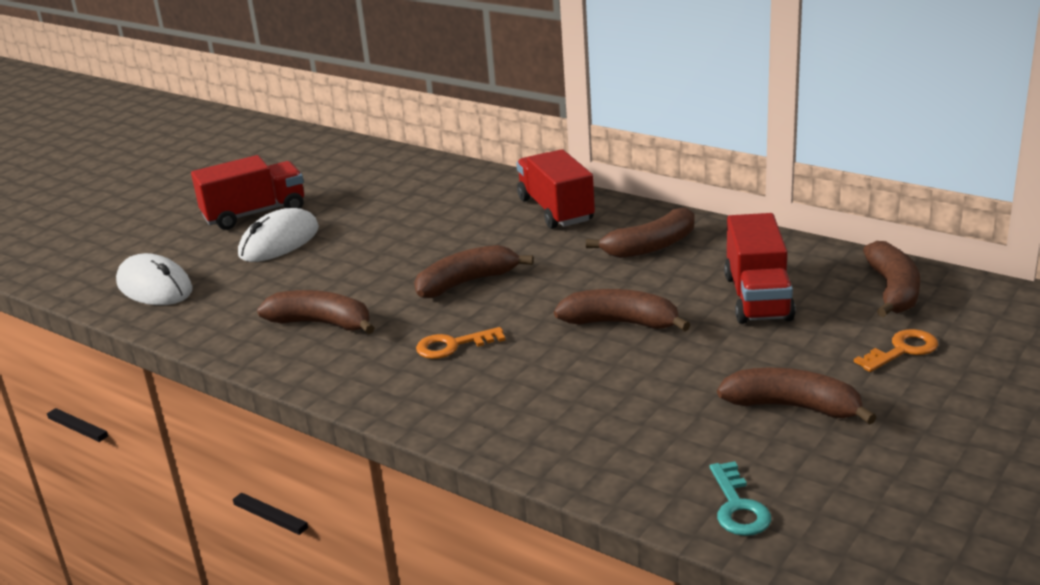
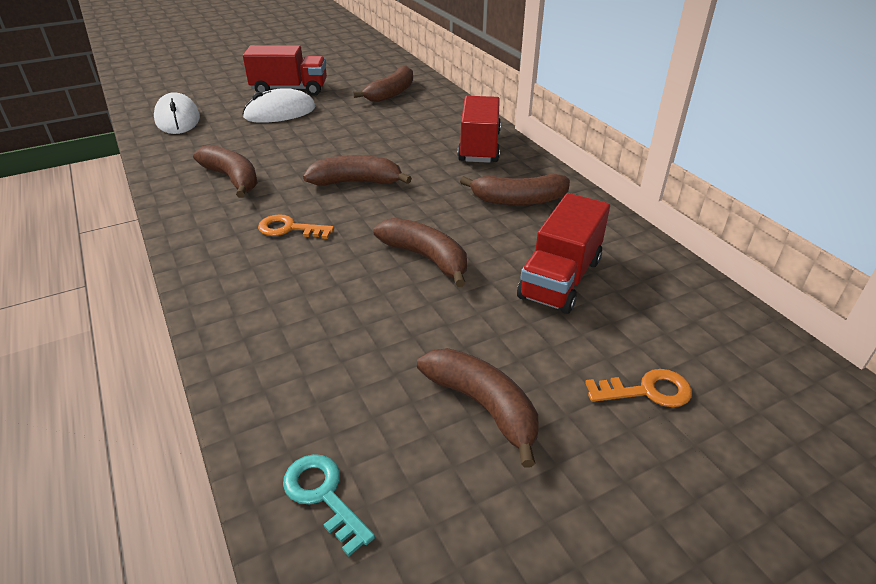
camera: 25 degrees right, 10 degrees up
turquoise key [710,461,771,536] -> turquoise key turned 120 degrees clockwise [283,454,375,557]
brown banana [863,241,920,317] -> brown banana moved to [353,65,413,102]

